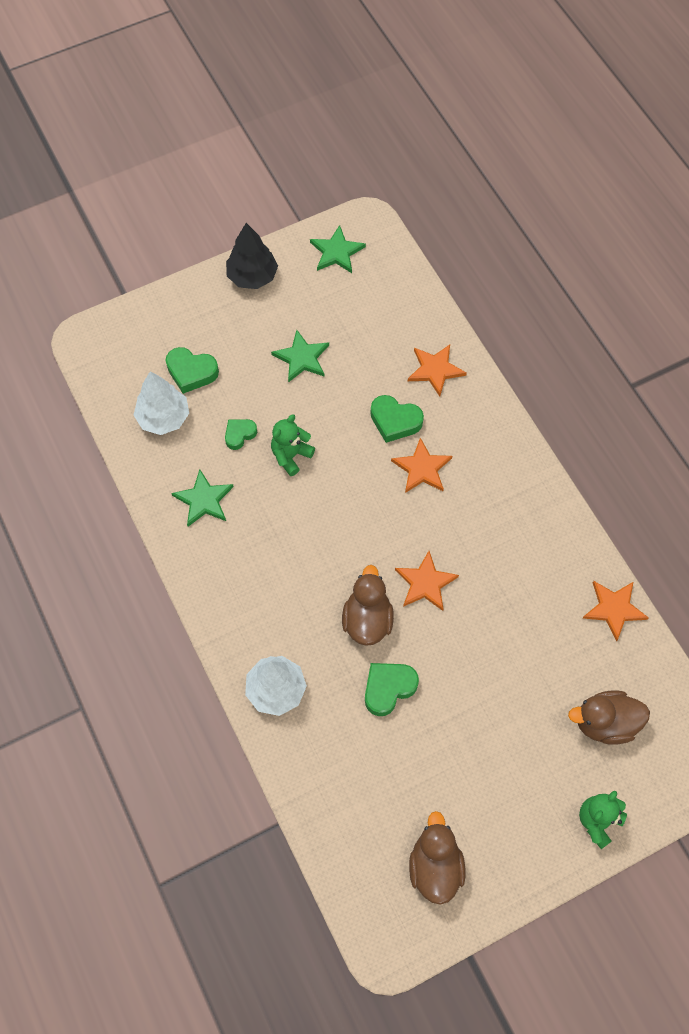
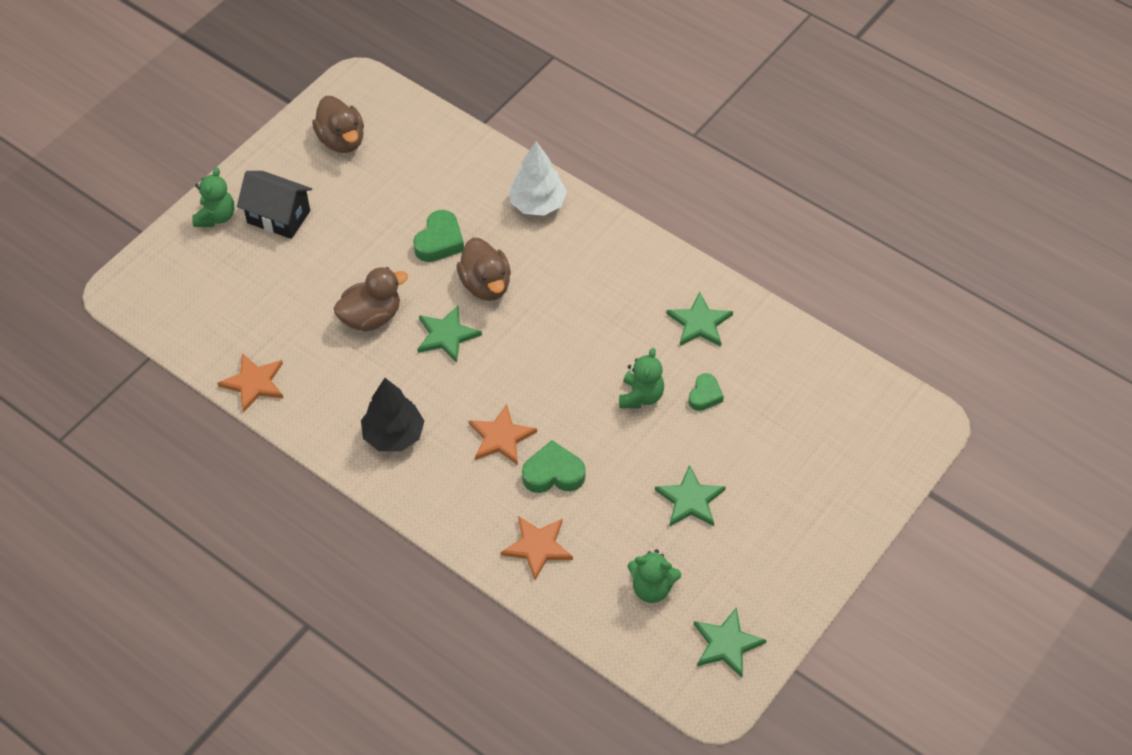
camera: 155 degrees right, 10 degrees down
white tree [134,371,189,435] -> none
green heart [166,347,219,394] -> none
black tree [226,223,278,289] -> black tree moved to [361,378,424,452]
orange star [395,551,459,611] -> green star [417,305,482,363]
brown duck [568,690,650,745] -> brown duck moved to [333,267,408,332]
none -> black house [237,171,312,239]
none -> green teddy bear [628,550,681,603]

